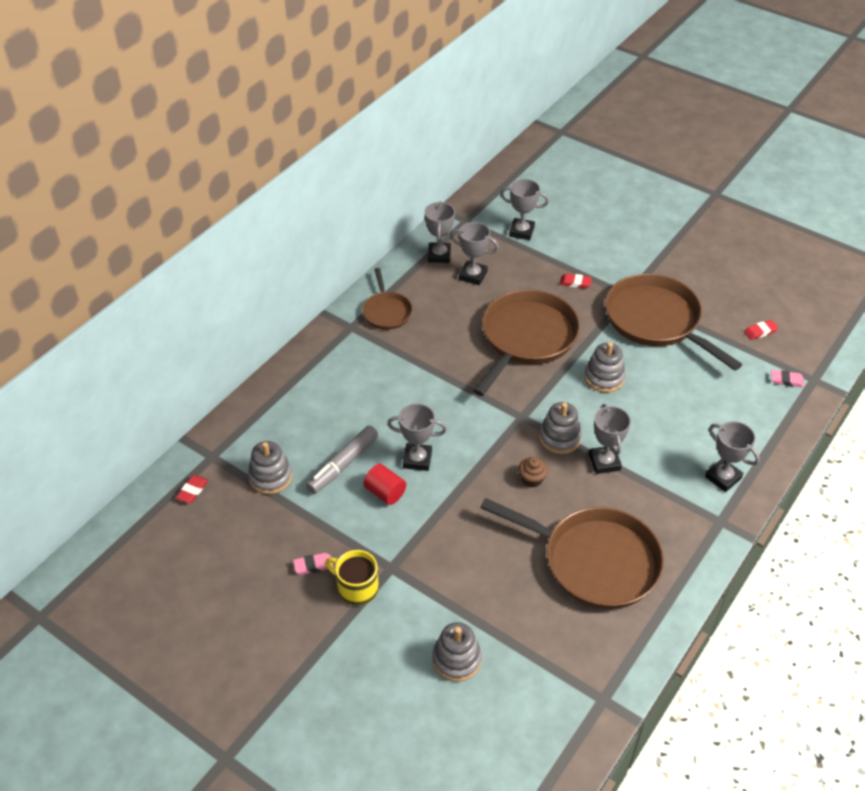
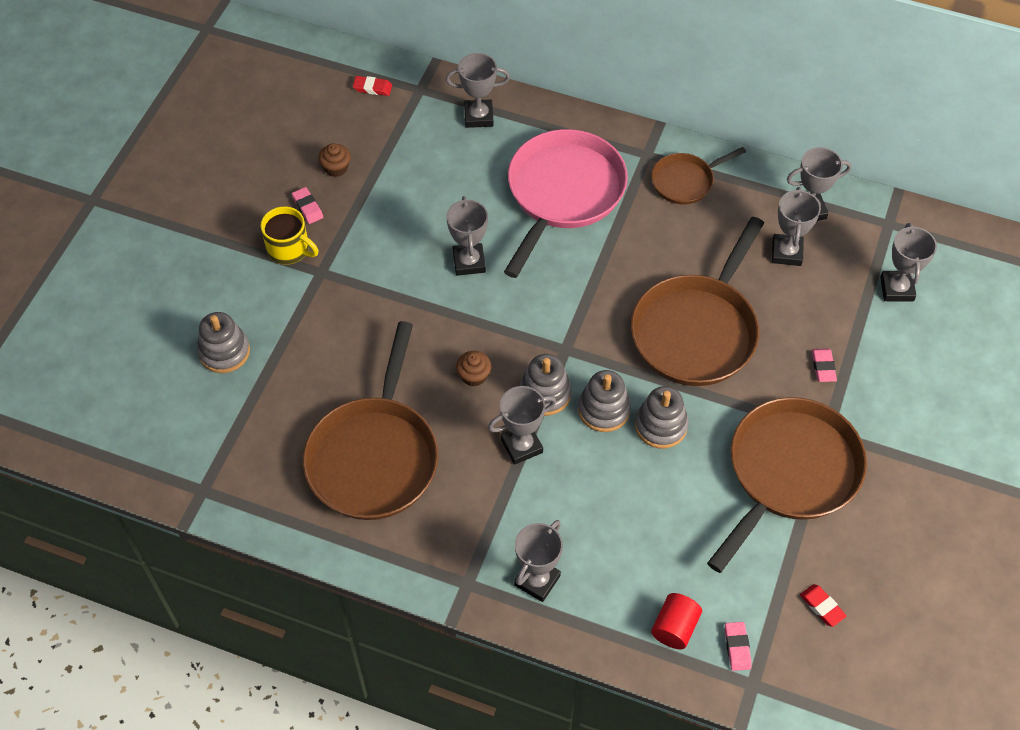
camera: 75 degrees right, 10 degrees up
grey stacking toy [248,441,292,494] -> grey stacking toy moved to [578,370,631,432]
grey marker [306,425,378,494] -> none
yellow mug [325,550,379,606] -> yellow mug turned 105 degrees clockwise [261,206,319,265]
red cylinder [363,464,406,505] -> red cylinder moved to [651,593,702,649]
brown pan [473,290,580,396] -> brown pan turned 105 degrees clockwise [631,217,764,386]
red eraser [560,273,592,288] -> pink eraser [812,349,837,382]
none -> brown cupcake [318,143,351,177]
none -> grey trophy [446,53,510,128]
none -> pink pan [504,129,628,278]

